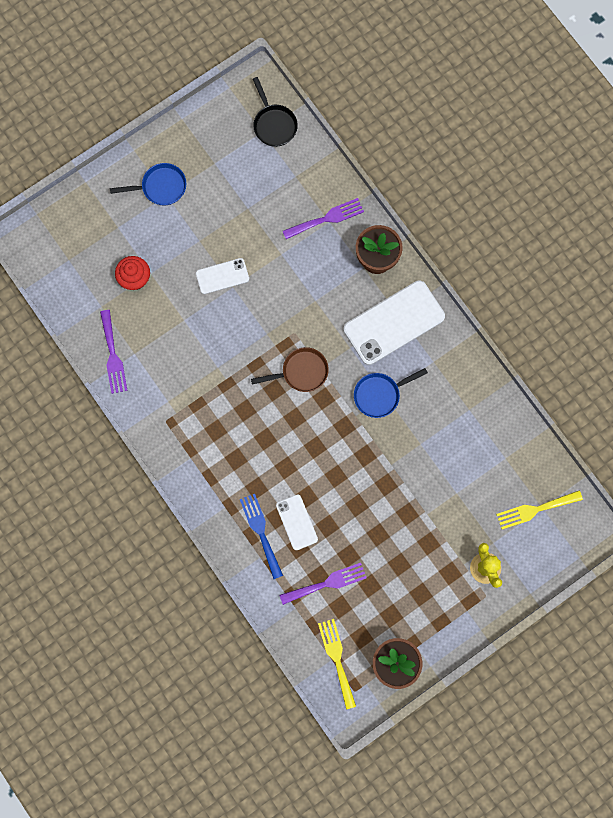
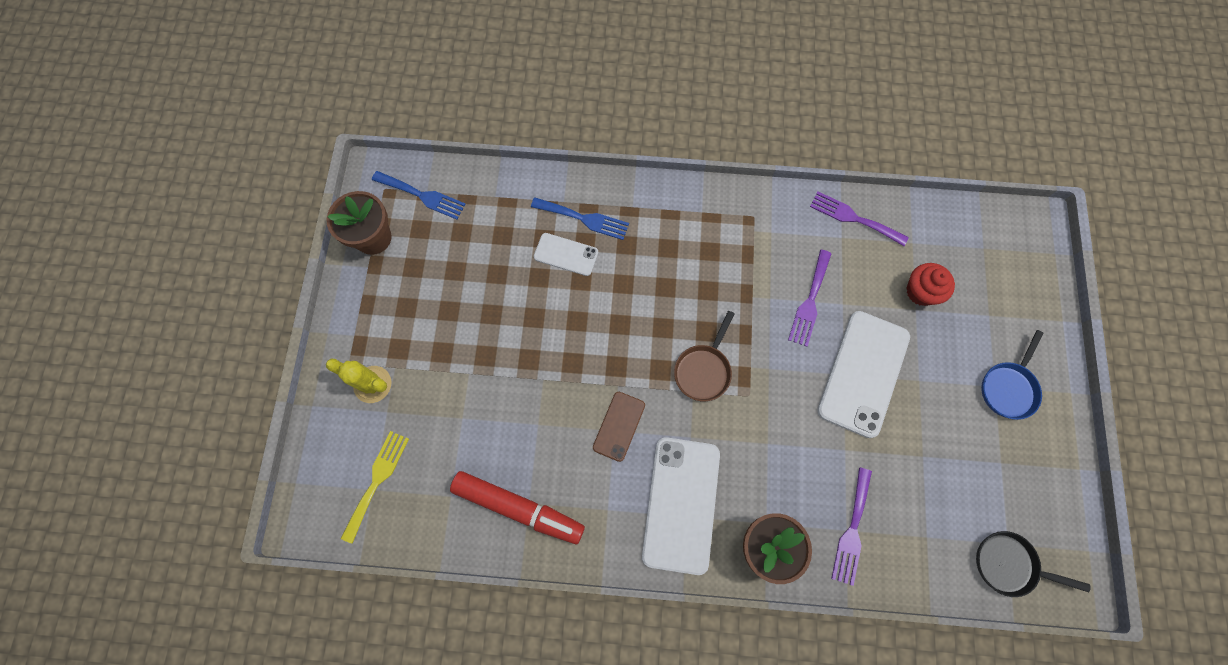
camera: 130 degrees right, 5 degrees down
white phone [196,258,249,294] -> white phone [817,311,910,438], size x1.89
purple fork [280,563,366,605] -> purple fork moved to [788,250,832,347]
yellow fork [318,619,356,709] -> blue fork [372,171,466,219]
blue pan [354,368,428,418] -> brown phone [593,392,645,462]
none -> red marker [450,471,585,544]

